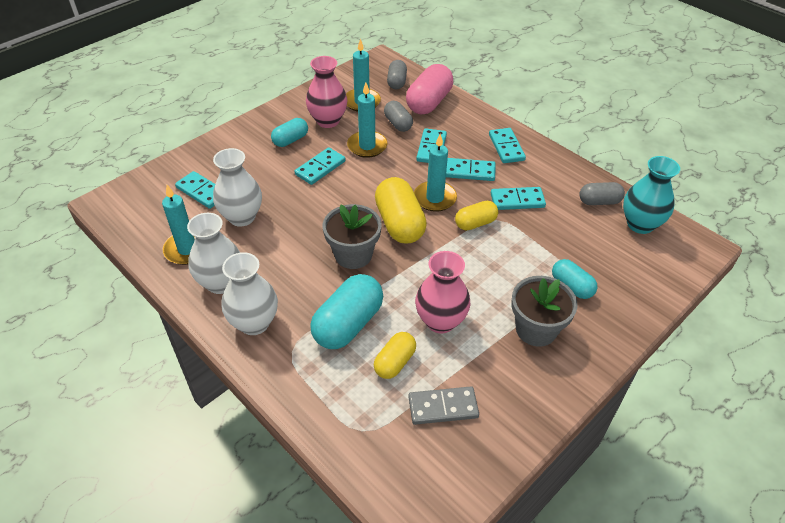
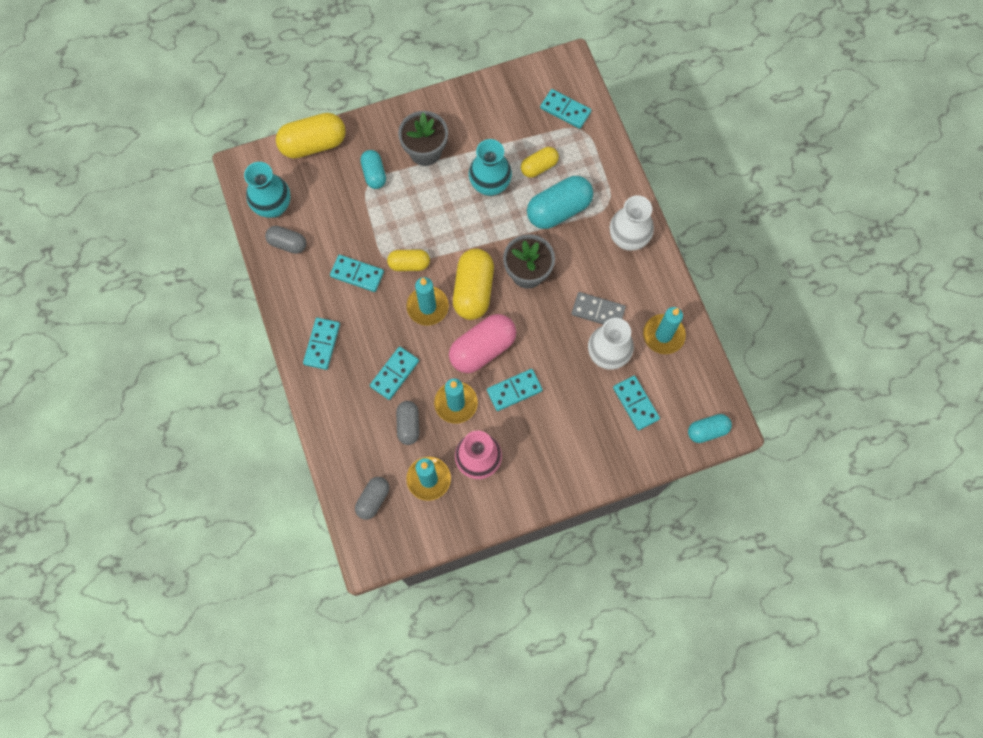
camera: 155 degrees left, 25 degrees up
white vase [187,213,240,294] -> none
turquoise capsule [271,118,308,147] -> turquoise capsule moved to [688,414,732,443]
pink capsule [406,64,453,115] -> pink capsule moved to [449,314,516,373]
grey domino [408,386,479,425] -> grey domino moved to [571,292,626,324]
pink vase [415,251,470,333] -> turquoise vase [469,139,512,196]
turquoise domino [446,158,496,181] -> turquoise domino moved to [540,89,591,129]
none -> yellow capsule [276,113,346,159]

